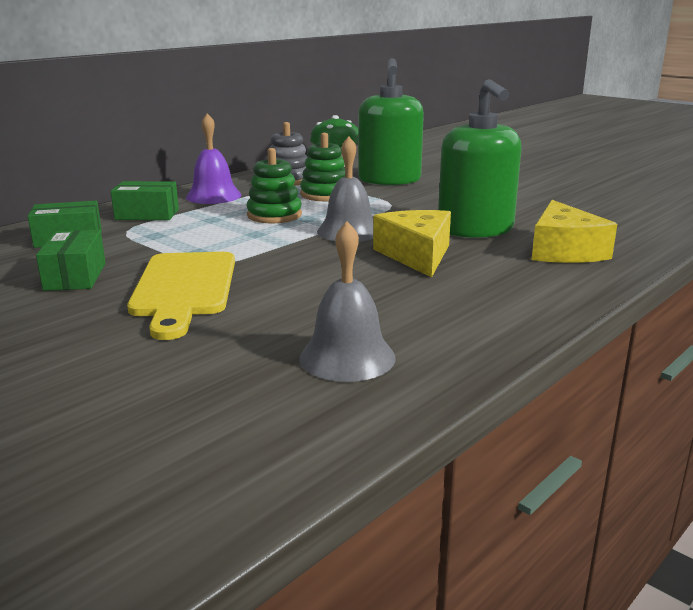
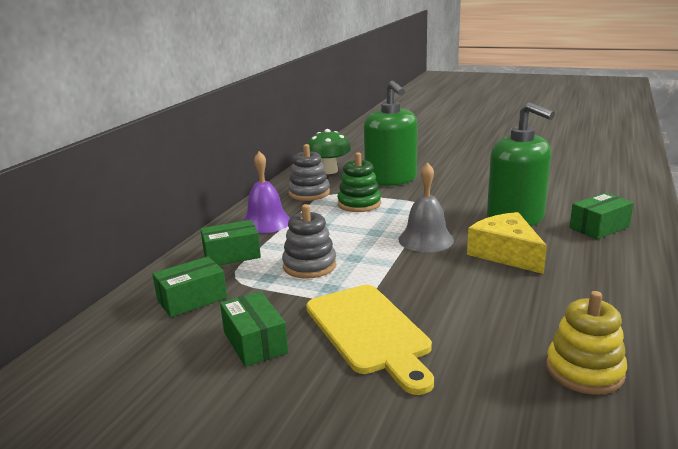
camera: 20 degrees left, 0 degrees up
green stacking toy [246,148,302,223] -> none
grey bell [299,221,396,382] -> yellow stacking toy [546,291,627,395]
yellow cheese [532,200,617,263] -> green box [569,193,634,239]
none -> grey stacking toy [282,204,336,279]

